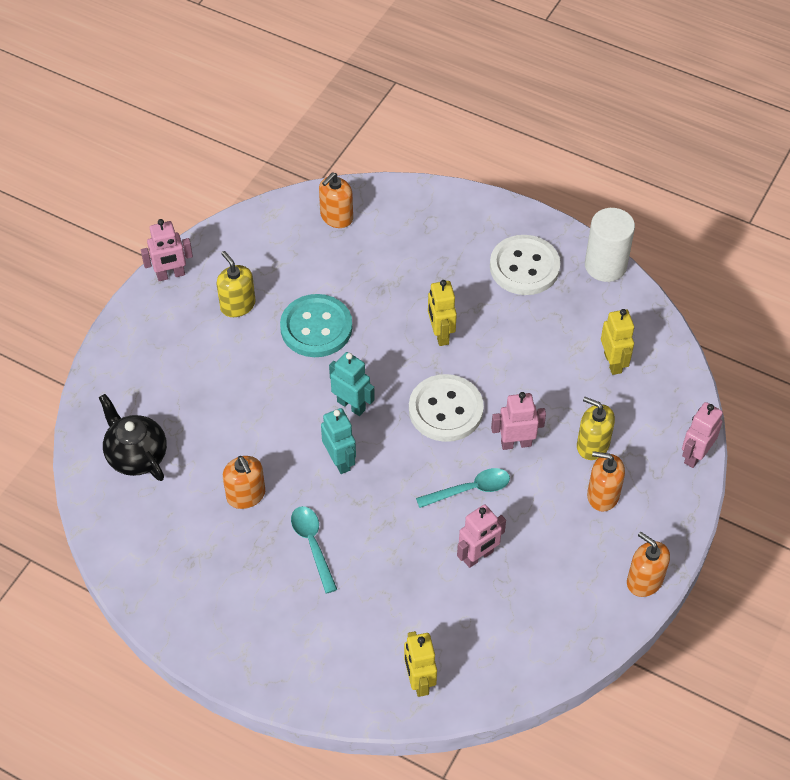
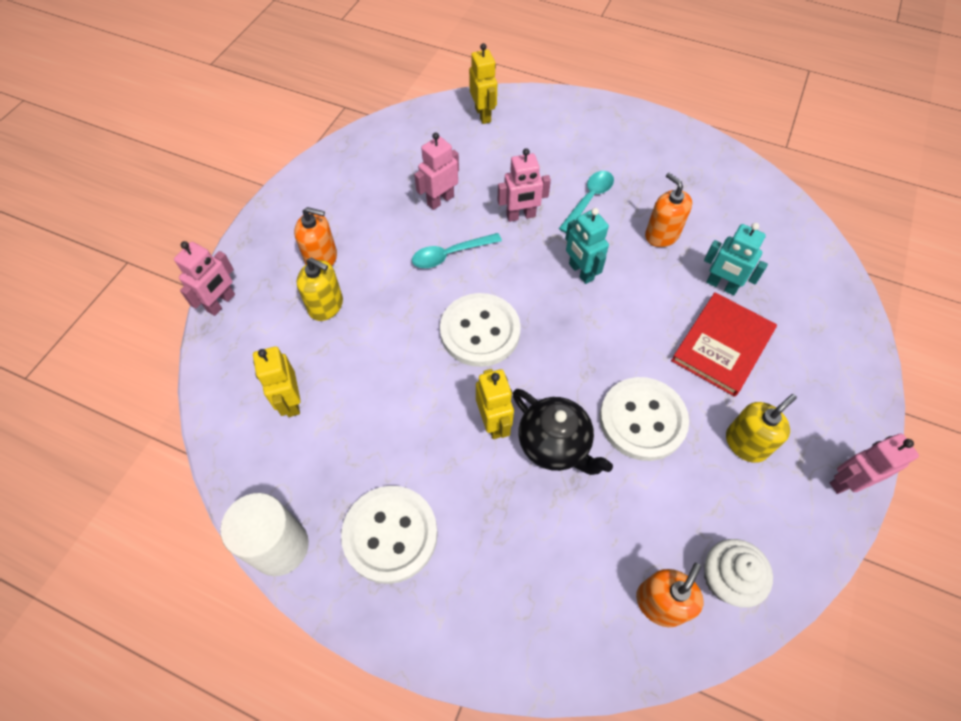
camera: 175 degrees right, 5 degrees up
black teapot [99,394,167,481] -> black teapot moved to [513,389,613,475]
yellow soap dispenser [216,251,256,317] -> yellow soap dispenser turned 90 degrees counterclockwise [726,394,797,463]
turquoise button [280,294,352,357] -> white button [600,377,689,461]
turquoise spoon [291,506,337,594] -> turquoise spoon turned 120 degrees counterclockwise [559,171,614,233]
turquoise robot [329,352,375,416] -> turquoise robot moved to [704,223,768,295]
pink robot [491,392,546,450] -> pink robot moved to [497,148,551,222]
orange soap dispenser [627,532,670,597] -> none
none -> red book [671,292,777,397]
none -> white cupcake [704,539,773,608]

